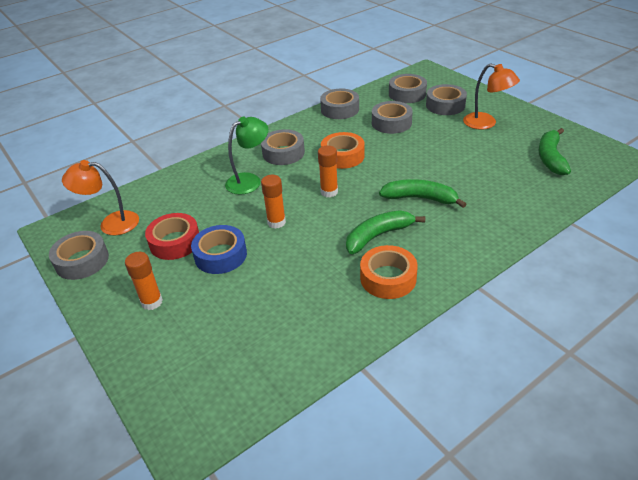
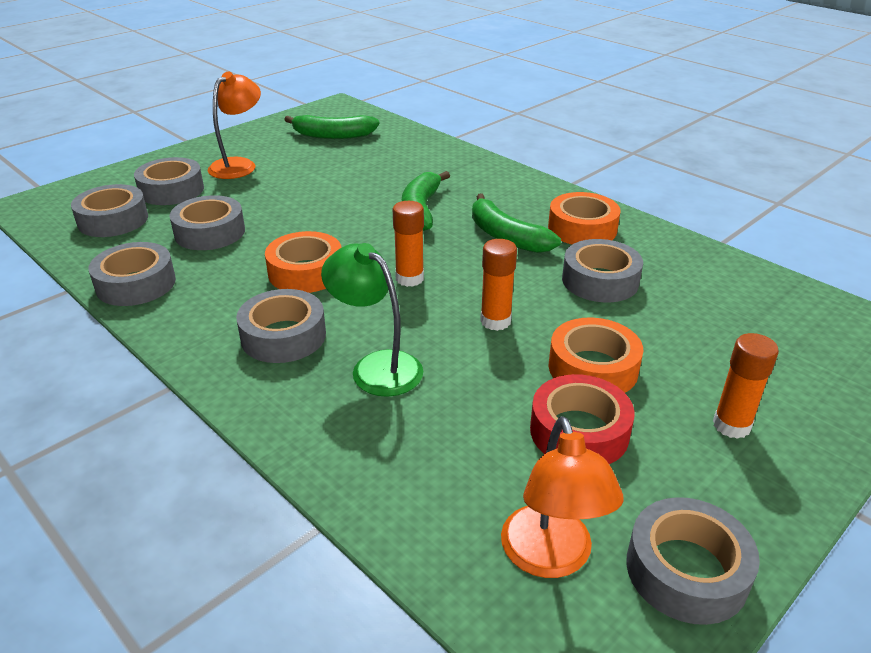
camera: 100 degrees left, 5 degrees down
blue tape [191,225,247,274] -> orange tape [549,318,643,393]
none -> grey tape [562,239,643,302]

